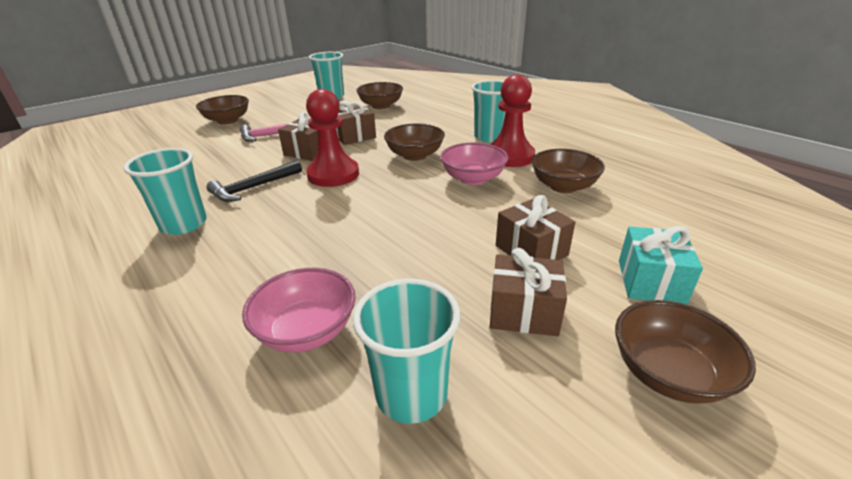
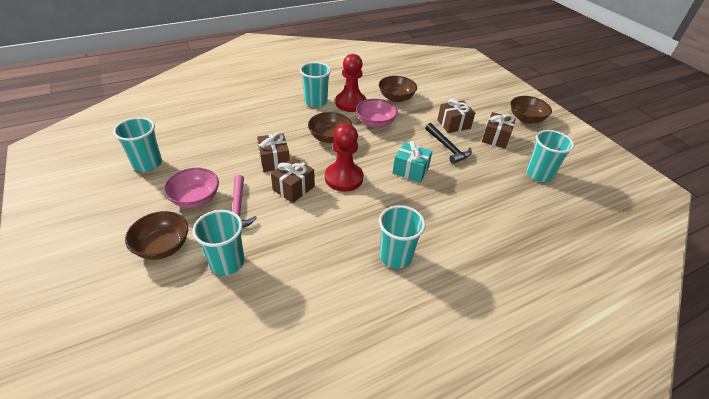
camera: 80 degrees left, 10 degrees up
black hammer [207,160,302,202] -> black hammer moved to [425,123,472,164]
pink bowl [242,268,356,352] -> pink bowl moved to [163,168,219,208]
brown bowl [356,82,403,109] -> none
turquoise gift [619,226,703,305] -> turquoise gift moved to [393,141,432,183]
none -> turquoise cup [193,210,245,275]

